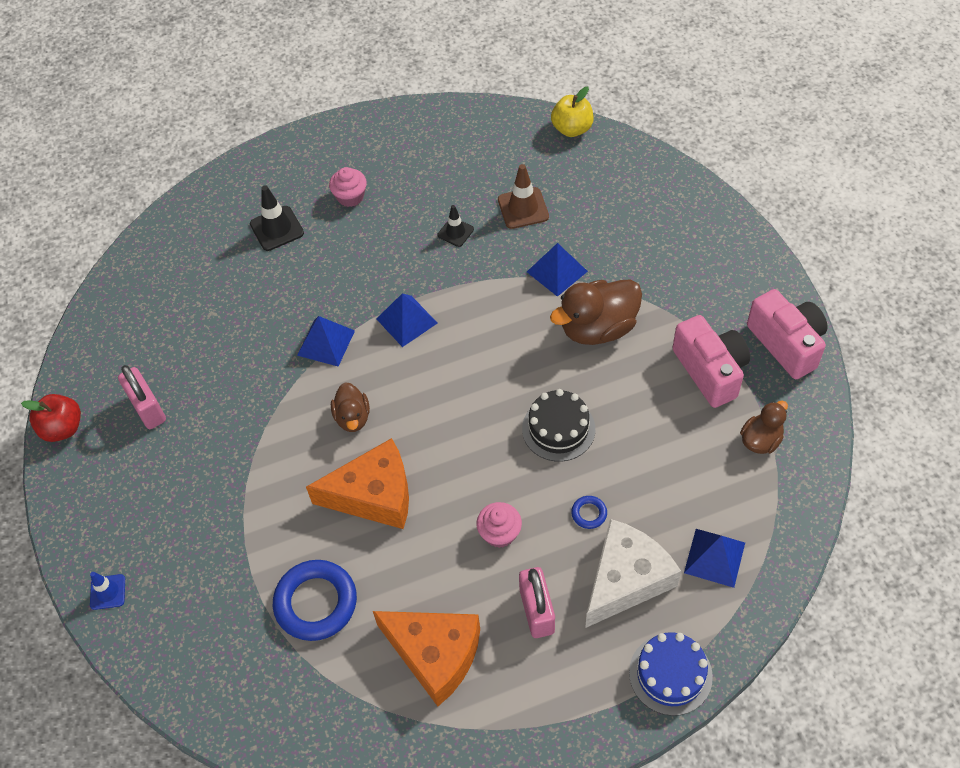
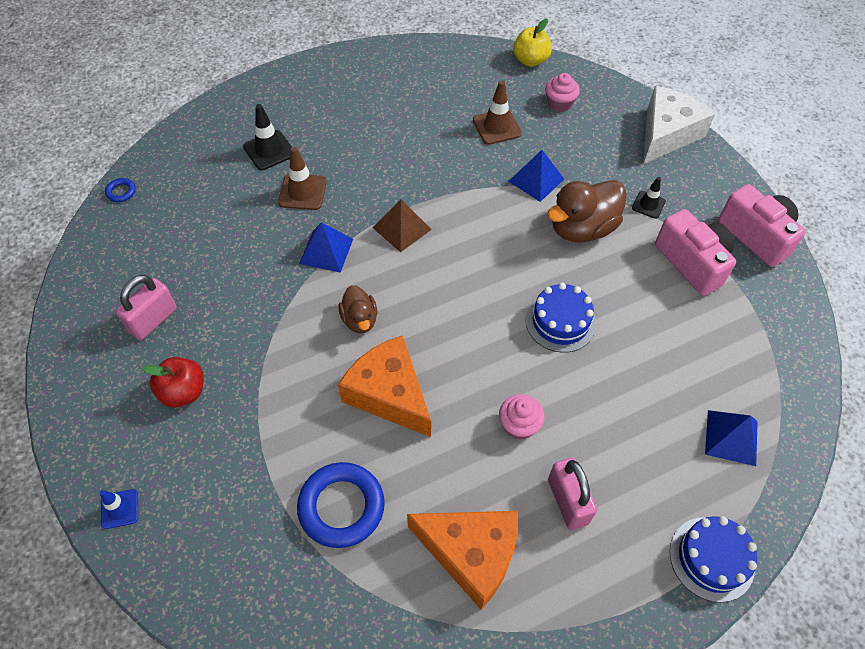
camera: 10 degrees left, 0 degrees up
red apple [21,394,81,442] -> red apple moved to [142,357,204,408]
pink padlock [118,365,166,429] -> pink padlock turned 75 degrees clockwise [116,275,177,340]
orange cheese [306,438,409,529] -> orange cheese turned 120 degrees counterclockwise [338,335,431,437]
pink cupcake [329,167,367,207] -> pink cupcake moved to [545,73,580,112]
blue pyramid [377,294,438,347] -> brown pyramid [373,199,432,252]
black traffic cone [438,205,474,247] -> black traffic cone moved to [632,177,666,219]
black cake [522,389,595,461] -> blue cake [525,283,596,353]
blue ring [571,496,607,529] -> blue ring moved to [105,178,136,202]
white cheese [585,519,681,628] -> white cheese moved to [644,86,715,164]
brown duck [740,401,788,454] -> none
none -> brown traffic cone [278,147,327,210]

